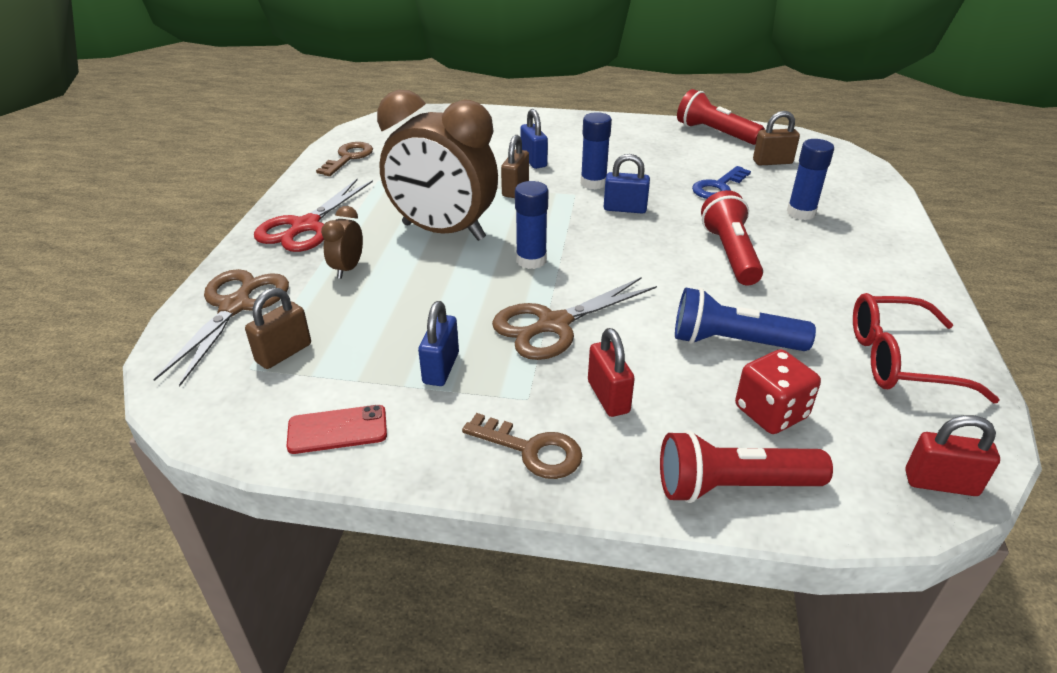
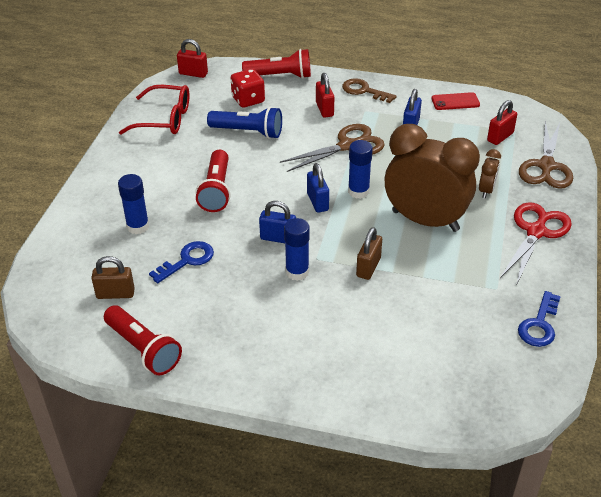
camera: 175 degrees left, 5 degrees up
brown padlock [245,288,311,369] -> red padlock [487,100,517,145]
brown key [316,142,373,176] -> blue key [518,291,561,347]
blue padlock [520,109,548,169] -> blue padlock moved to [307,163,329,213]

